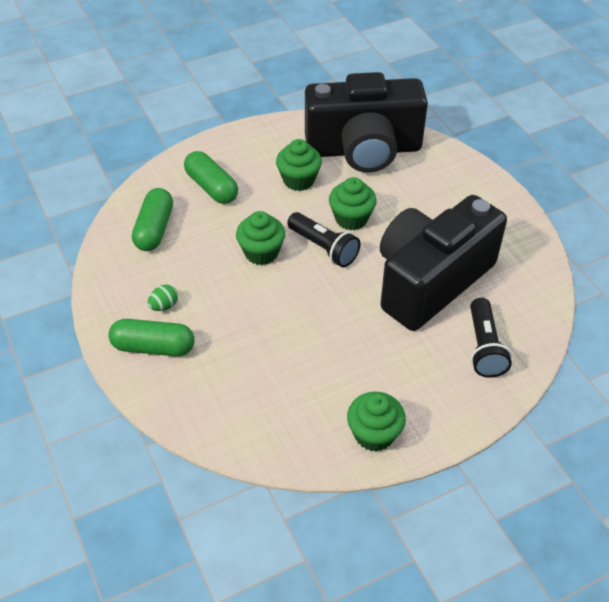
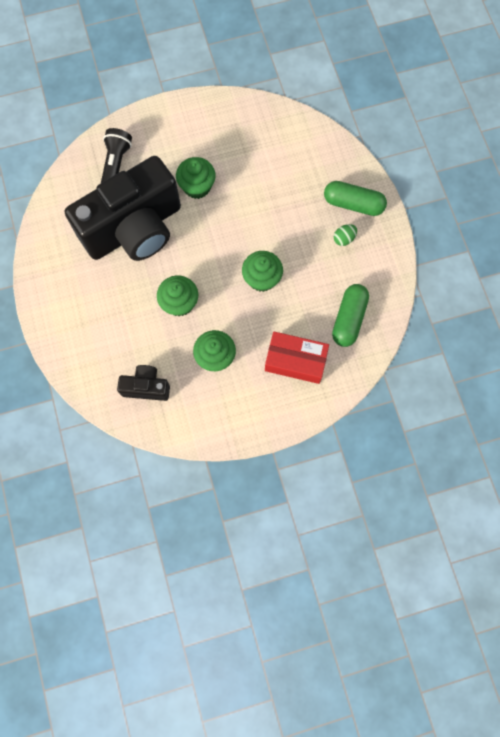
camera: 170 degrees left, 25 degrees up
green capsule [184,151,238,204] -> red box [265,331,329,384]
black flashlight [287,212,361,267] -> none
black camera [305,72,428,173] -> black camera [117,365,170,401], size x0.43
green cupcake [347,392,406,452] -> green cupcake moved to [176,157,216,199]

